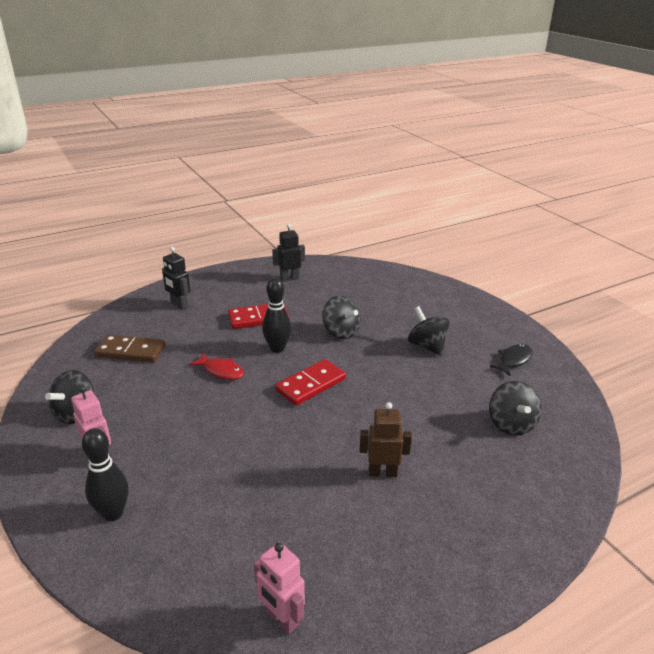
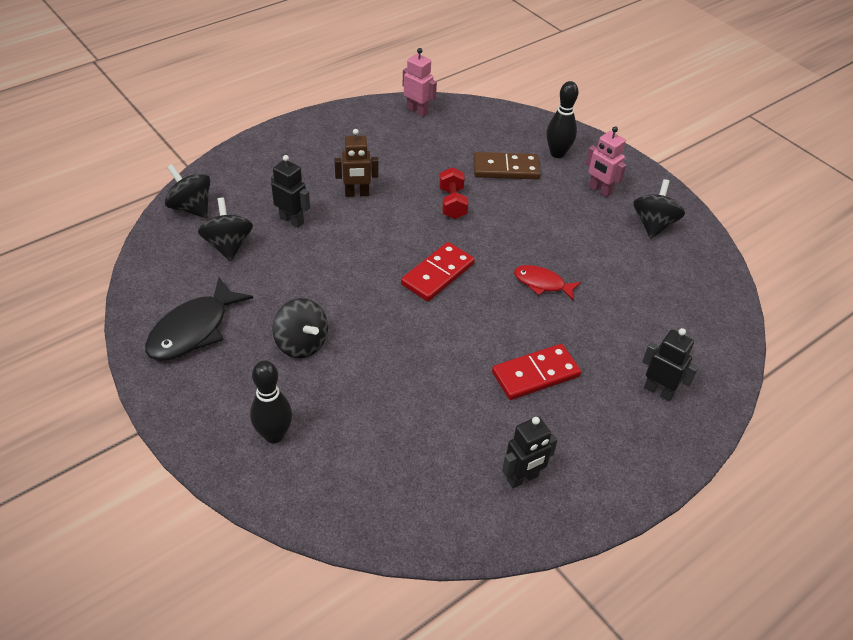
camera: 170 degrees right, 15 degrees up
brown domino [94,334,165,362] -> brown domino moved to [473,152,541,179]
black bowling pin [262,278,291,353] -> black bowling pin moved to [250,360,292,443]
black spinning top [322,296,361,339] -> black spinning top moved to [165,164,210,218]
black fish [490,344,533,376] -> black fish [145,277,253,361], size x1.68
none -> black robot [271,155,310,228]
none -> red dumbbell [439,167,468,219]

